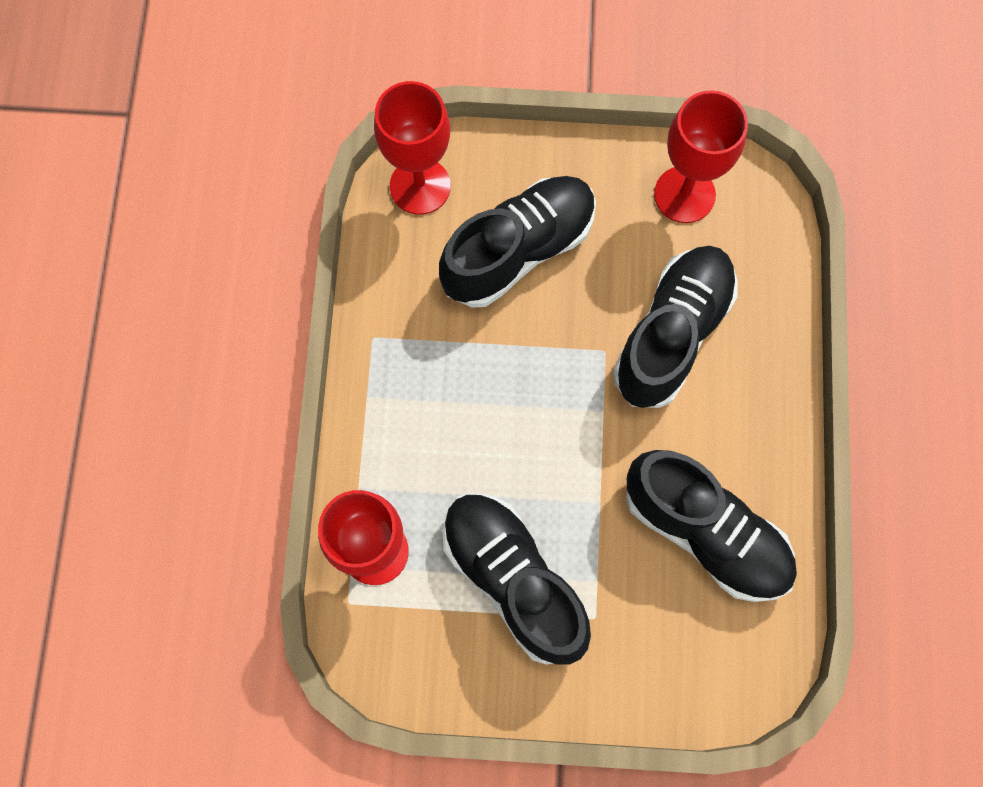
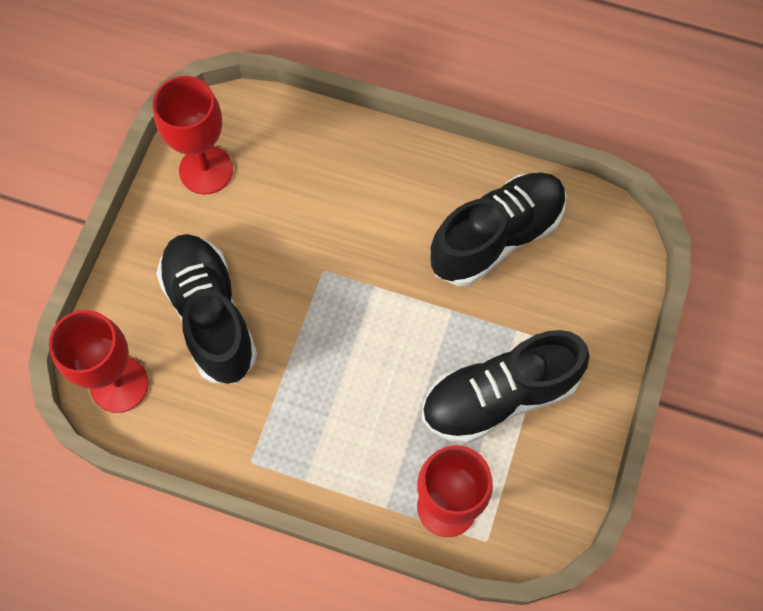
camera: 75 degrees left, 5 degrees down
black shoe [613,246,738,408] -> none

